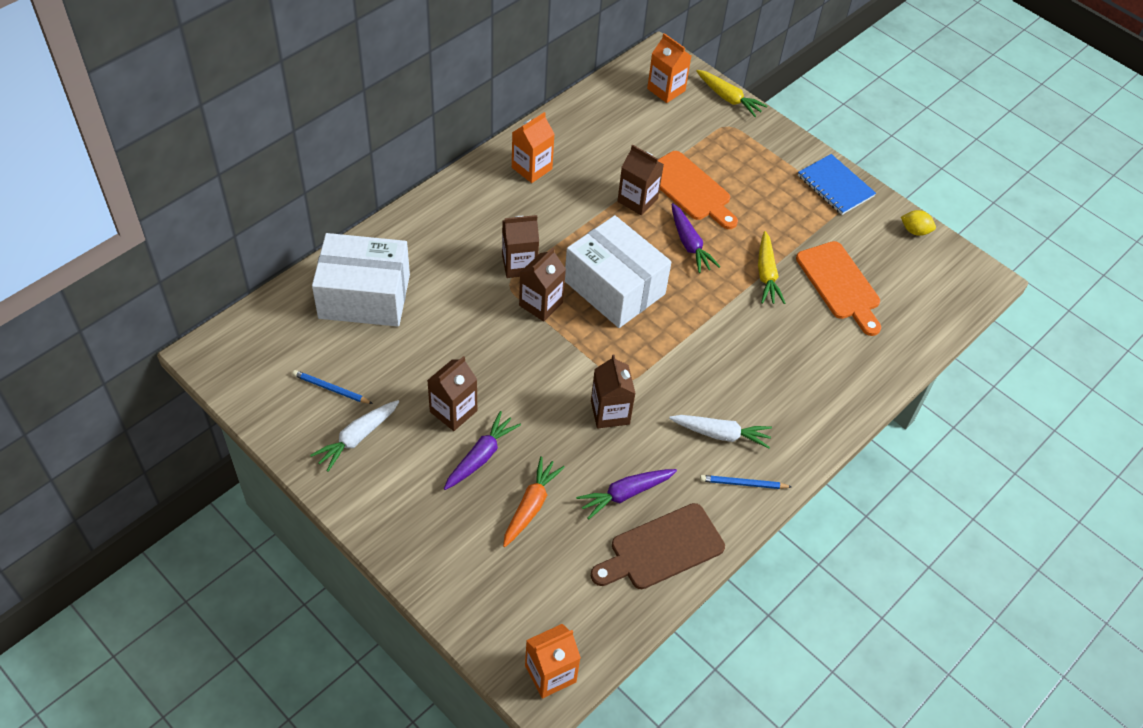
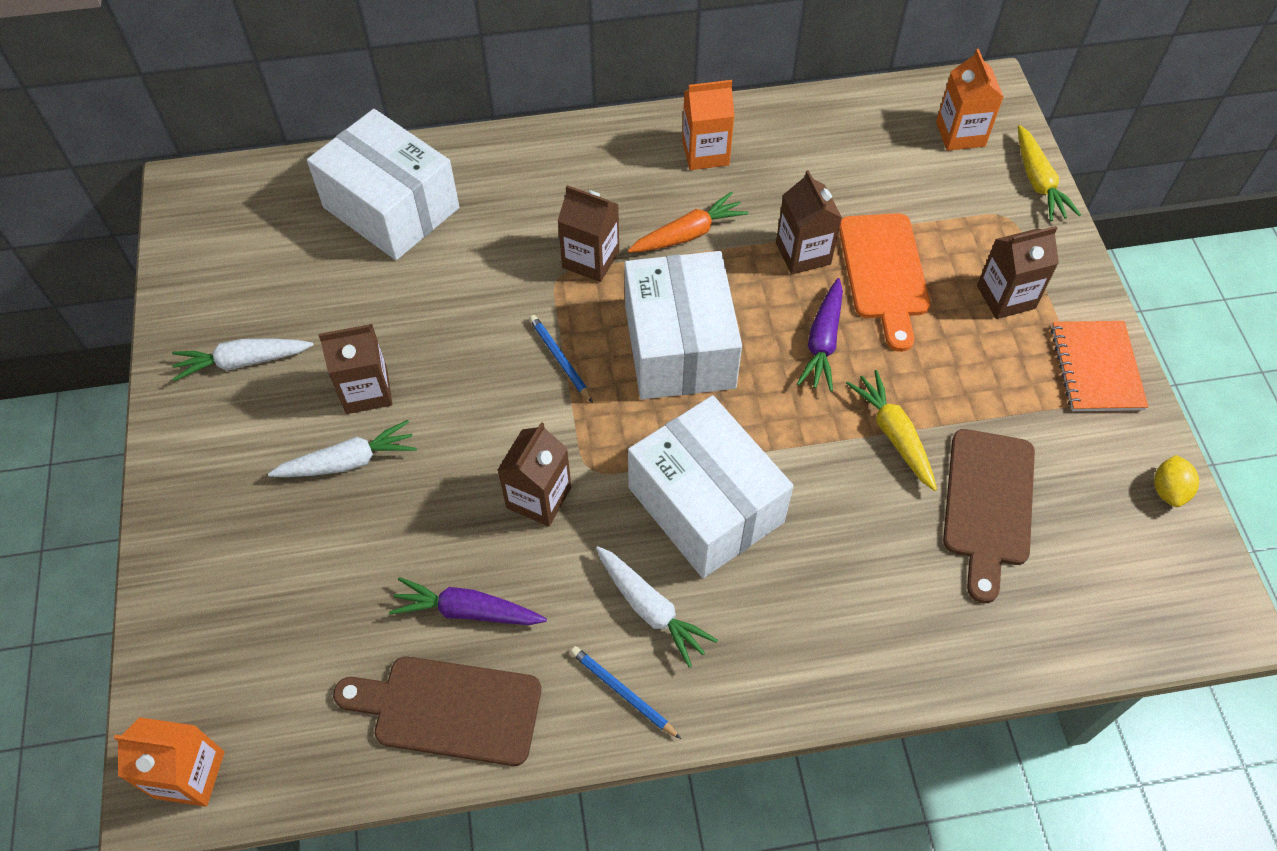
camera: 40 degrees right, 5 degrees up
blue pencil [292,370,373,404] -> blue pencil moved to [529,315,593,403]
purple carrot [444,411,521,490] -> white carrot [268,420,417,477]
orange carrot [503,456,565,547] -> orange carrot moved to [628,191,749,253]
brown carton [519,247,566,321] -> brown carton moved to [977,226,1059,319]
yellow carrot [758,231,785,304] -> yellow carrot turned 120 degrees clockwise [846,370,937,491]
orange cutting board [796,241,881,336] -> brown cutting board [943,429,1035,603]
blue notebook [798,154,876,215] -> orange notebook [1051,321,1149,411]
yellow lemon [901,210,936,236] -> yellow lemon turned 45 degrees clockwise [1154,455,1199,507]
none -> white box [628,395,793,578]

